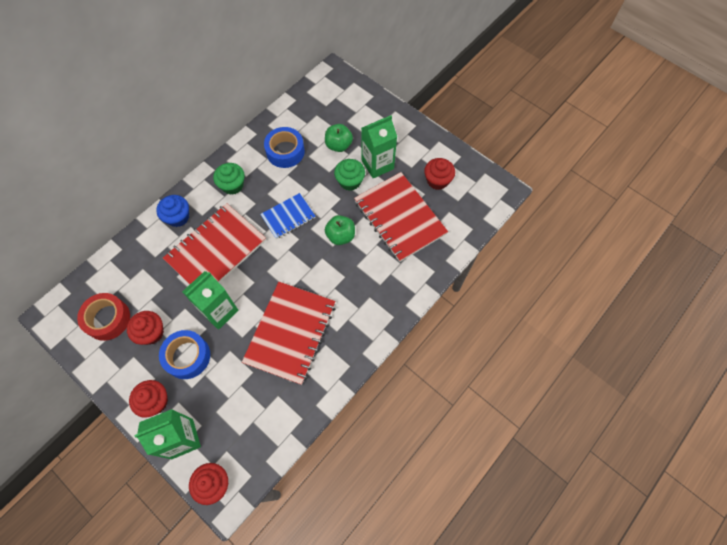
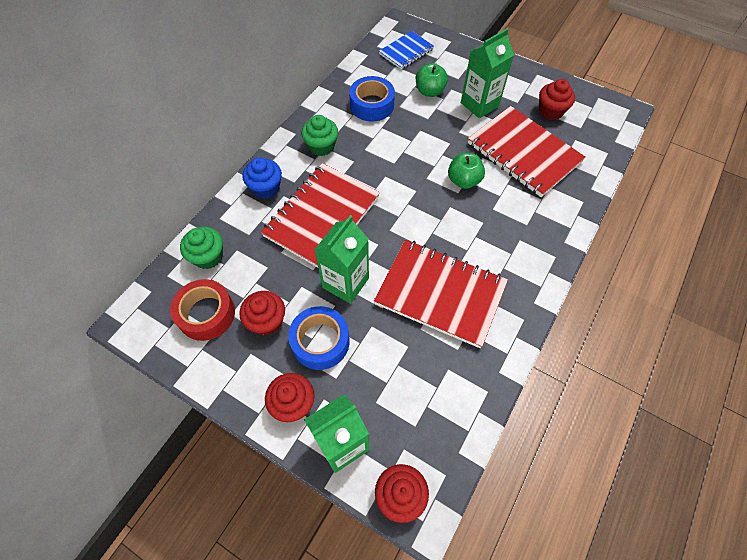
camera: 10 degrees left, 5 degrees down
red notebook [242,282,335,385] -> red notebook turned 75 degrees counterclockwise [374,240,508,348]
blue notebook [260,193,316,239] -> blue notebook moved to [379,31,434,70]
green cupcake [334,159,365,191] -> green cupcake moved to [180,227,223,269]

